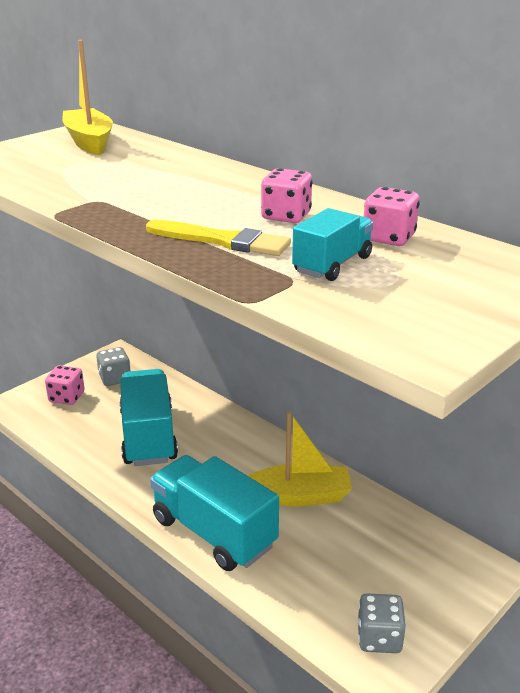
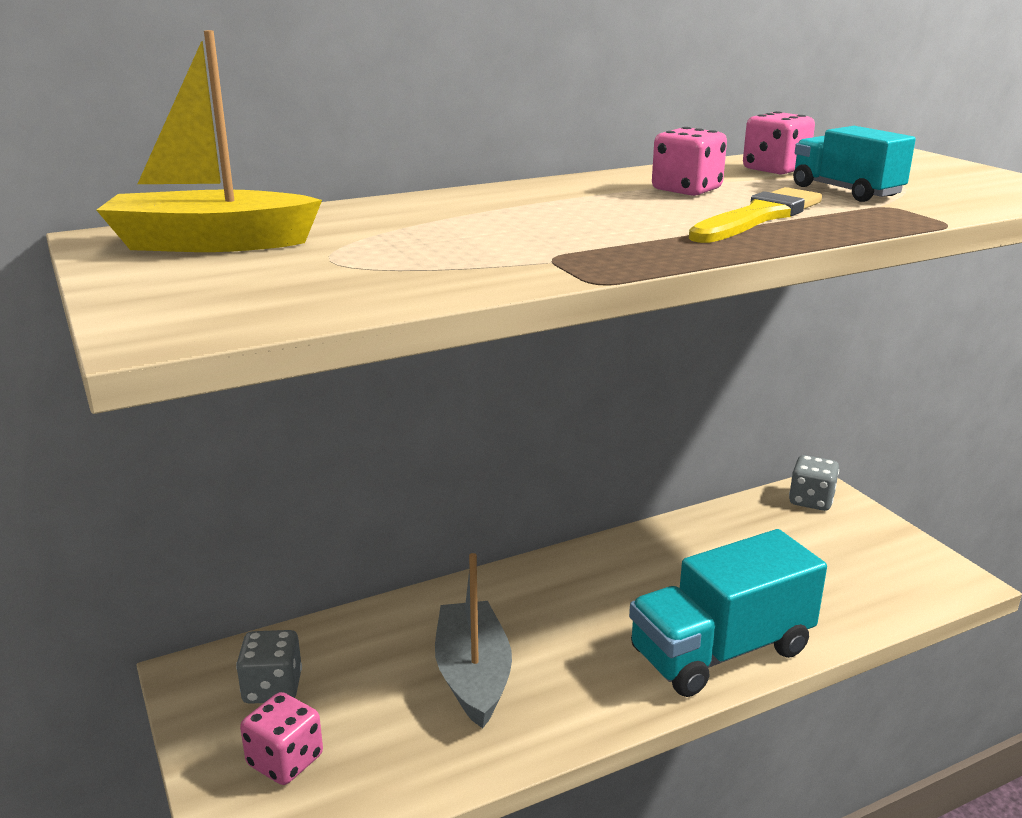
camera: 70 degrees left, 5 degrees down
turquoise truck [119,369,178,466] -> grey boat [435,553,512,728]
yellow boat [248,411,352,507] -> none
grey dice [357,593,406,653] -> grey dice moved to [789,455,839,511]

